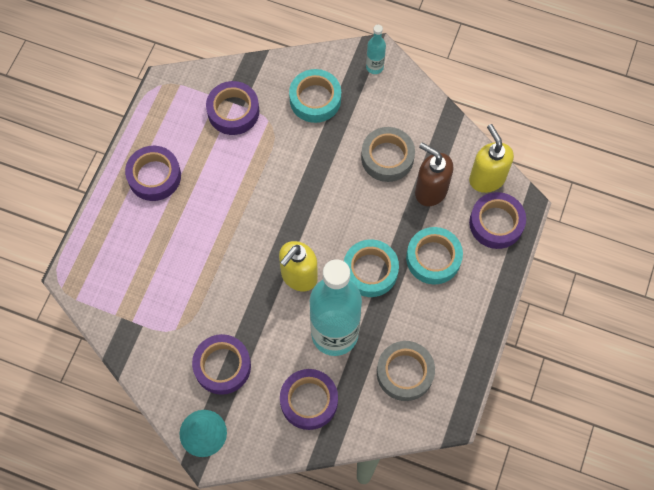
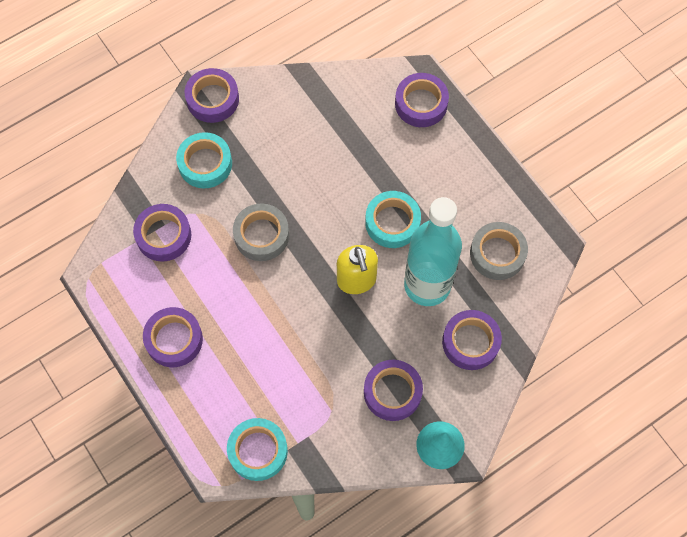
camera: 55 degrees left, 0 degrees up
grey tape [361,127,415,182] -> grey tape moved to [233,203,289,261]
turquoise bottle [366,25,386,74] -> purple tape [185,68,239,123]
turquoise tape [406,227,463,284] -> turquoise tape moved to [227,418,288,481]
brown soap dispenser [415,143,453,206] -> none
yellow soap dispenser [469,124,514,193] -> none

